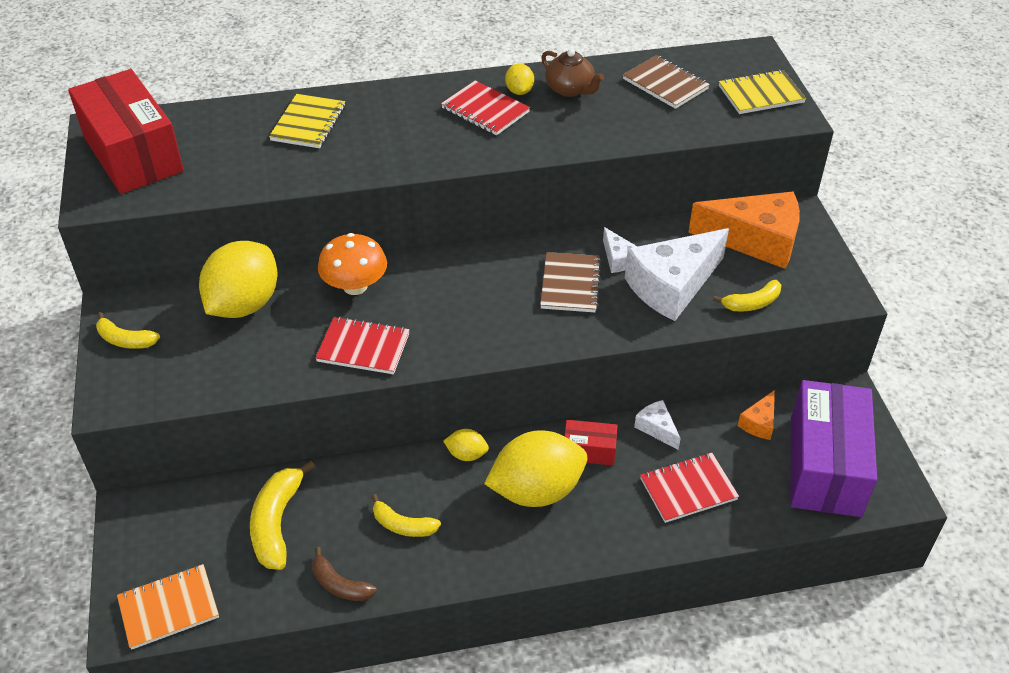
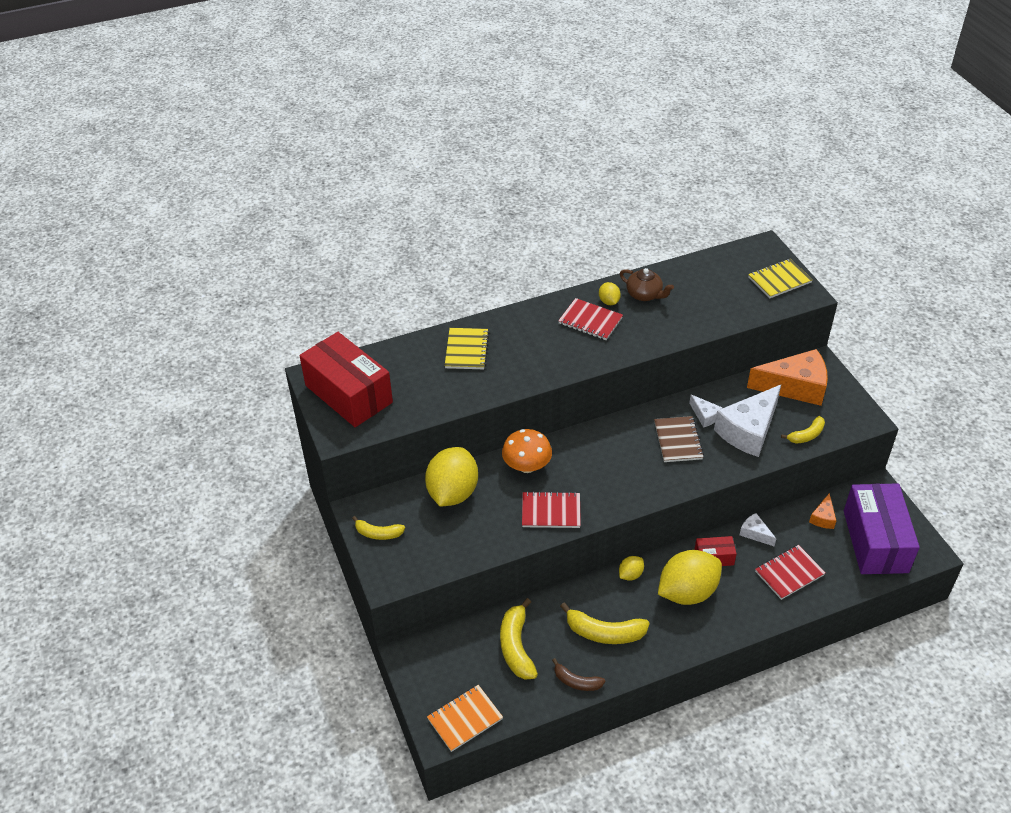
camera: 10 degrees left, 0 degrees up
yellow banana [371,494,441,537] -> yellow banana [560,602,650,644], size x1.63
yellow lemon [443,429,489,461] -> yellow lemon turned 45 degrees counterclockwise [619,556,644,581]
brown notebook [623,55,710,109] -> none

